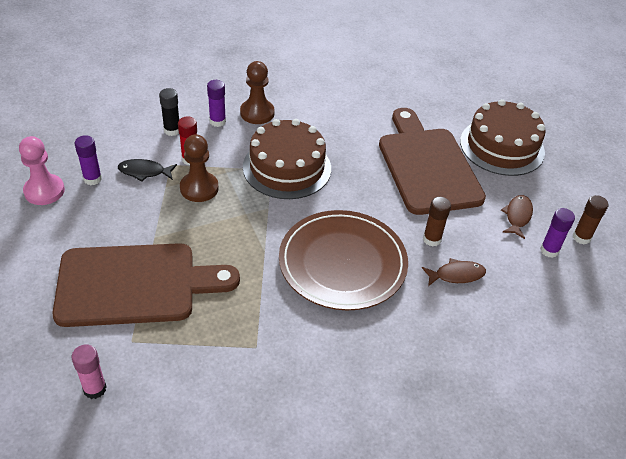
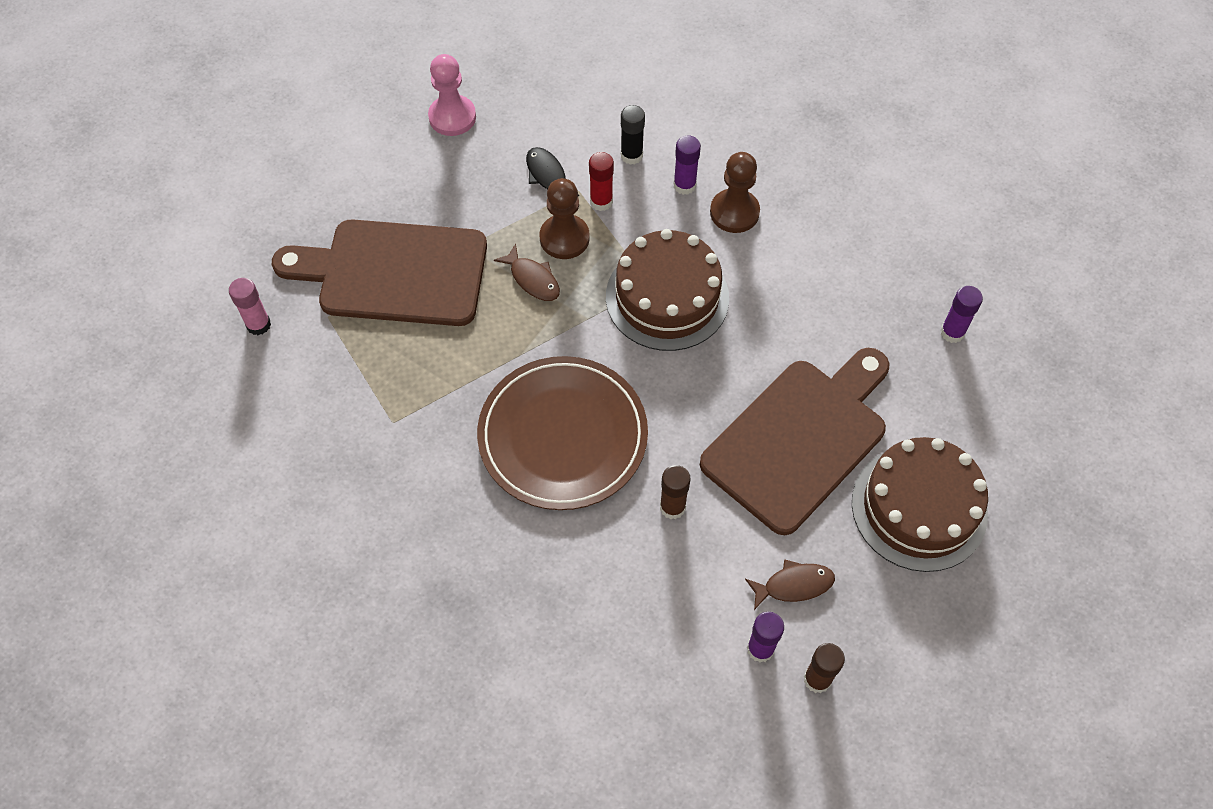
camera: 60 degrees right, 15 degrees up
brown cutting board [52,243,240,327] -> brown cutting board turned 135 degrees clockwise [272,219,487,326]
purple glue stick [75,135,102,185] -> purple glue stick moved to [940,286,983,343]
brown fish [422,258,486,286] -> brown fish moved to [494,244,560,301]

